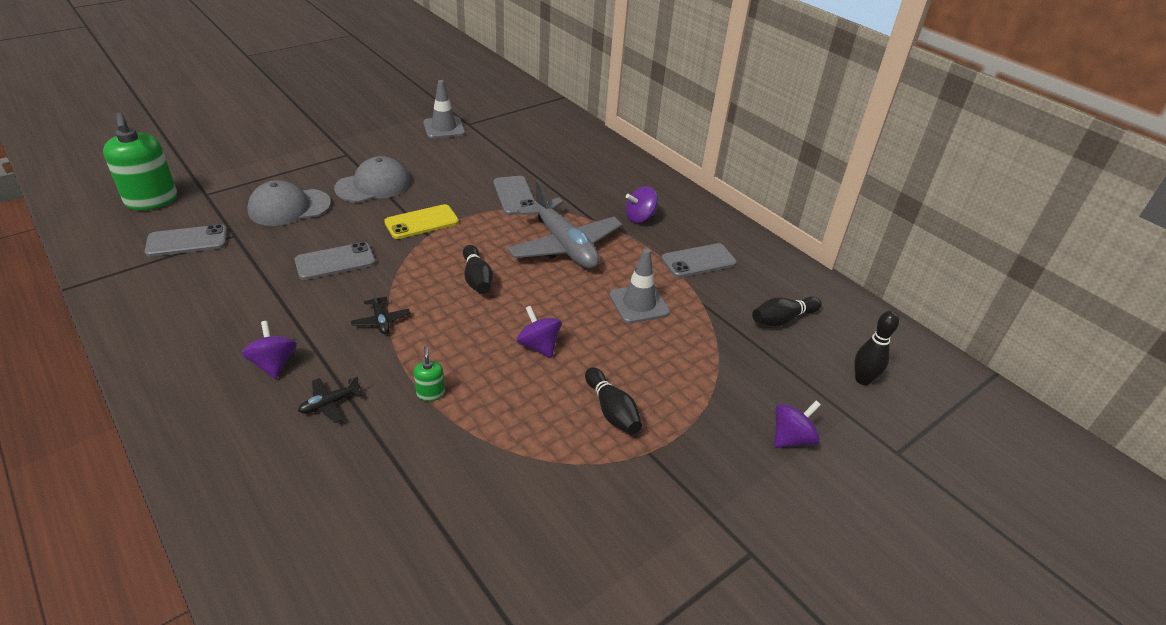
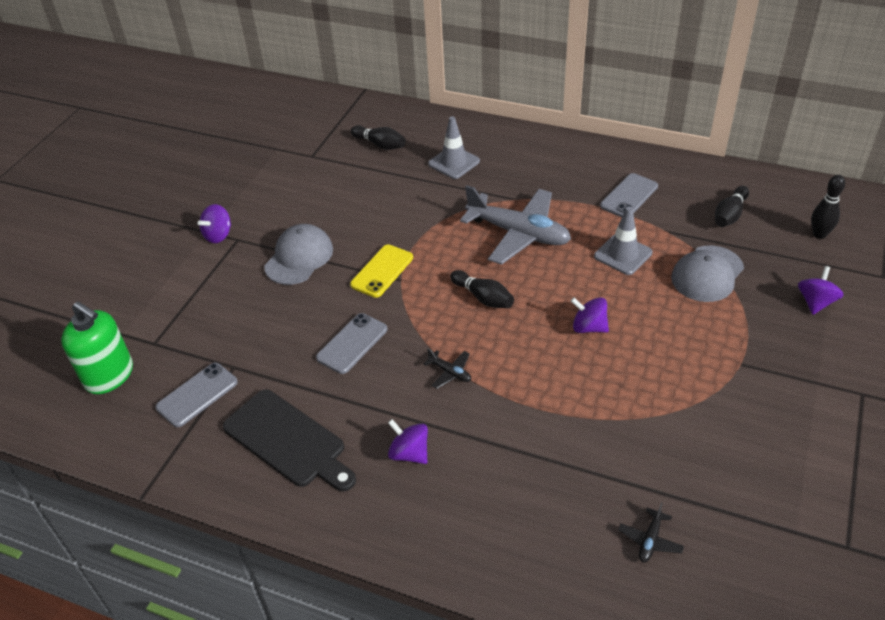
camera: 25 degrees left, 5 degrees up
grey cap [247,180,331,226] -> grey cap moved to [671,245,744,302]
black plane [298,376,362,423] -> black plane moved to [618,502,684,563]
green soap dispenser [414,346,445,401] -> none
grey traffic cone [423,80,465,139] -> grey traffic cone moved to [428,116,480,179]
grey phone [493,176,535,215] -> none
black bowling pin [585,367,642,435] -> black bowling pin moved to [351,125,406,150]
purple spinning top [626,186,658,223] -> purple spinning top moved to [198,204,231,243]
none -> black cutting board [223,389,356,491]

